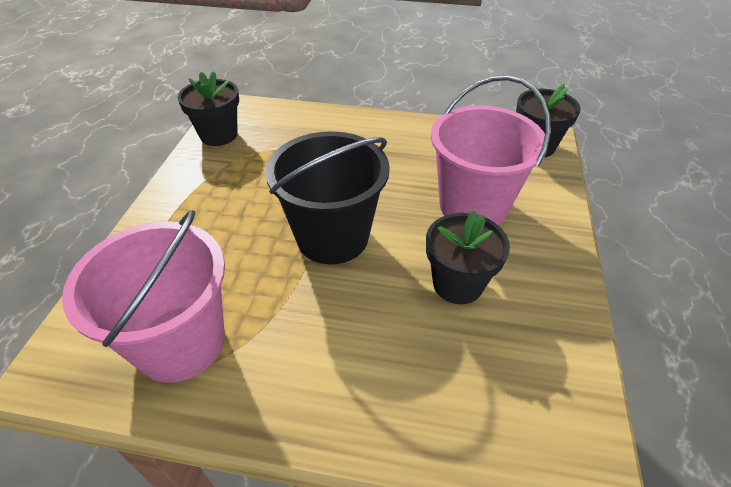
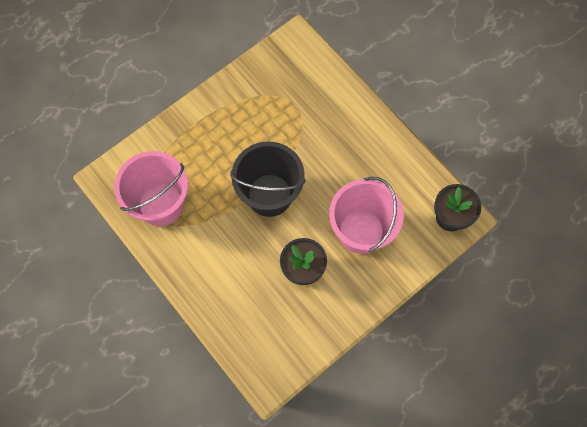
camera: 40 degrees right, 25 degrees up
black flower pot [178,71,239,146] -> none

